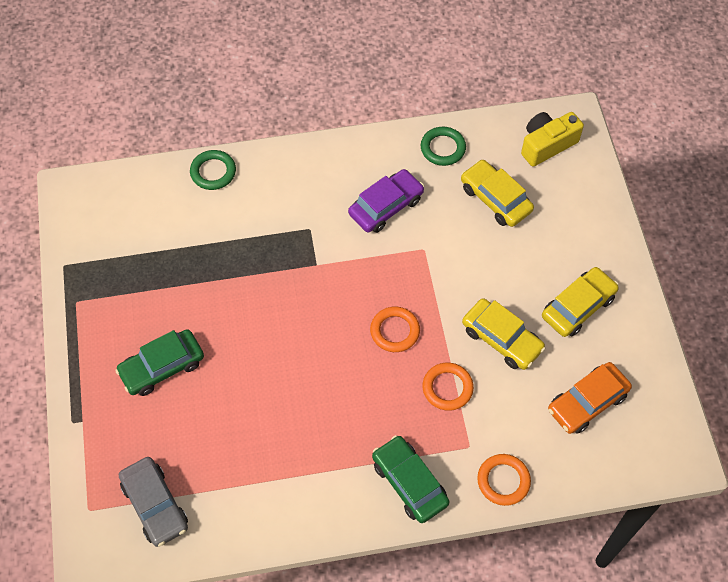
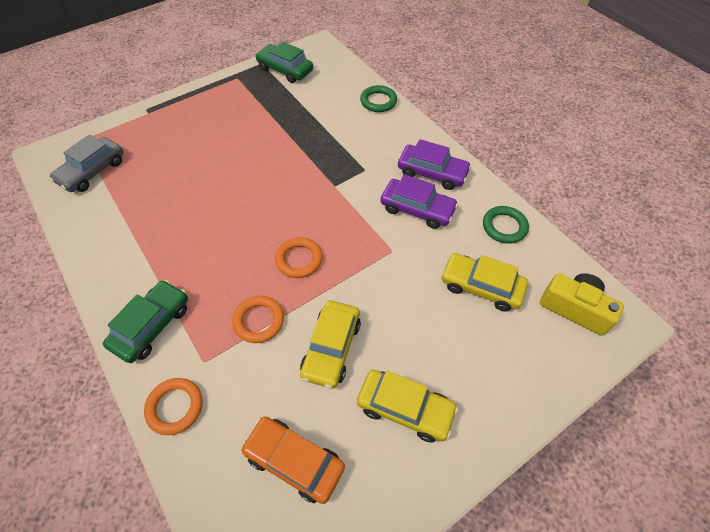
camera: 65 degrees right, 5 degrees down
green car [115,329,204,396] -> green car moved to [255,42,313,83]
yellow car [461,160,534,227] -> yellow car turned 90 degrees counterclockwise [441,253,528,312]
none -> purple car [398,139,472,190]

